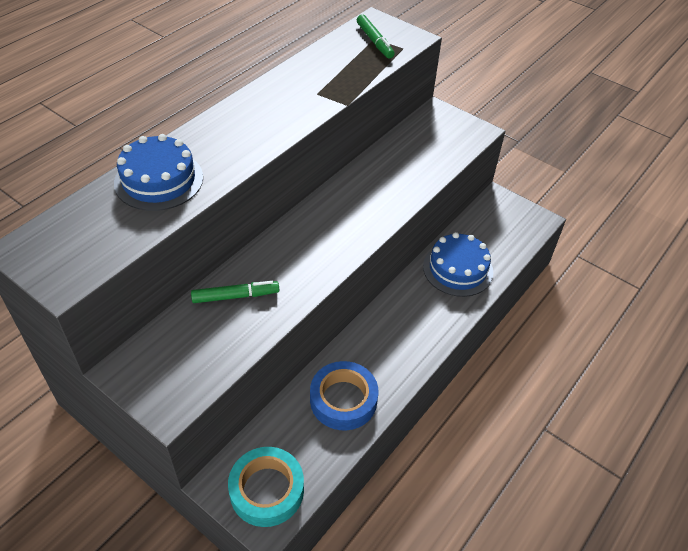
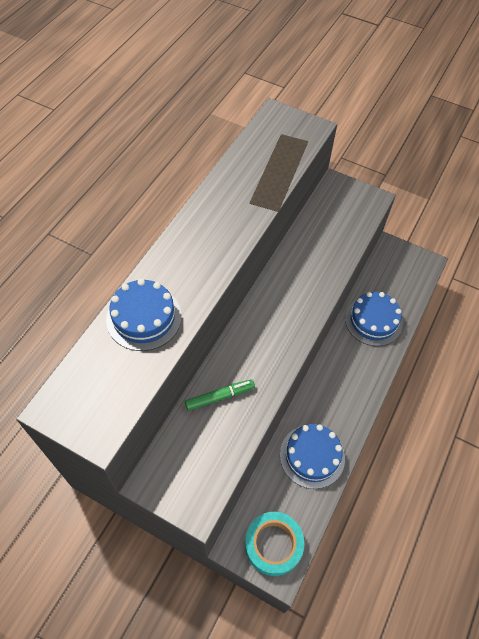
camera: 10 degrees left, 10 degrees up
blue tape [310,361,379,430] -> blue cake [280,424,345,489]
green marker [357,14,395,59] -> none

